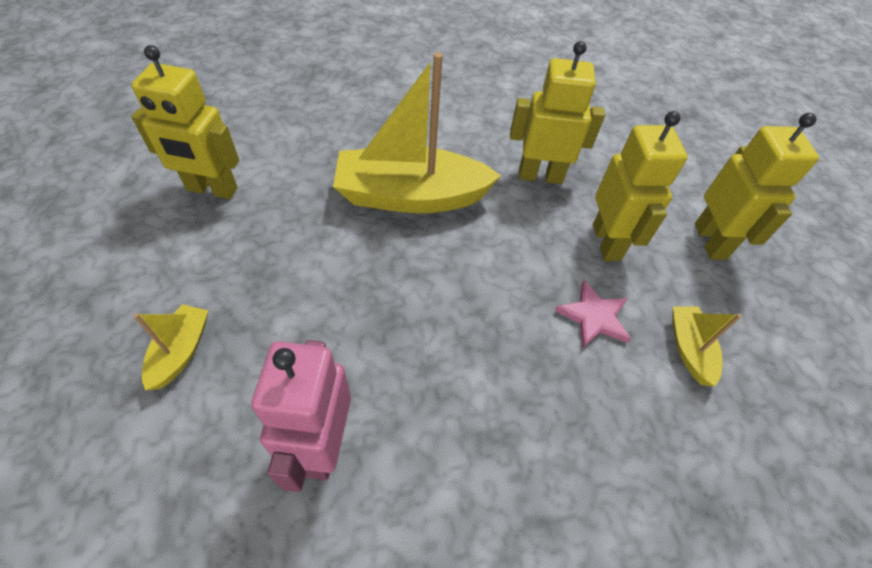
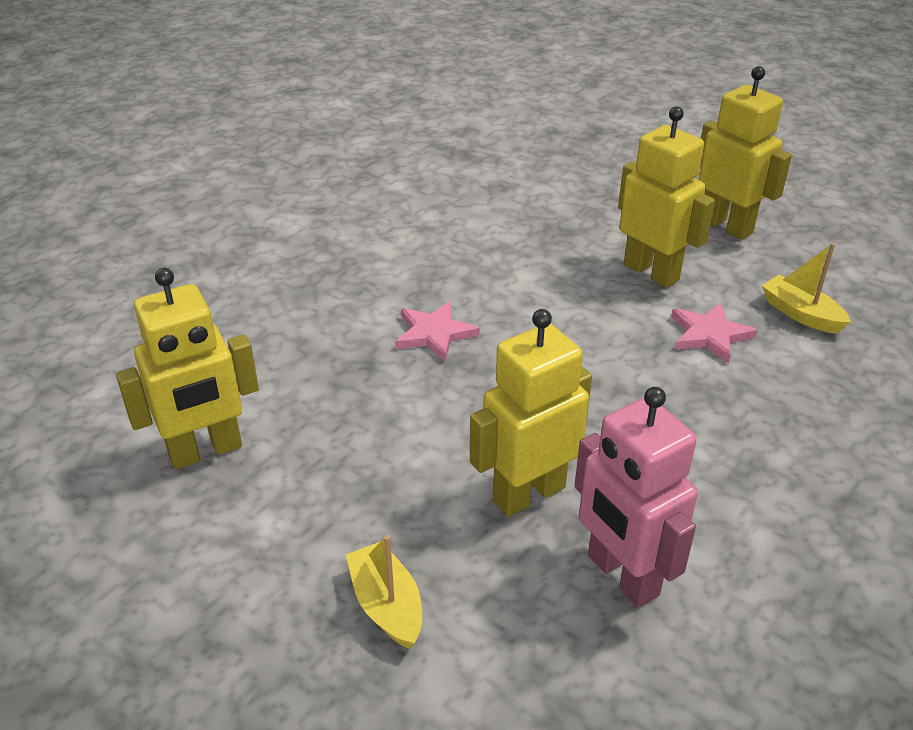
camera: 35 degrees left, 15 degrees down
yellow boat [333,52,501,213] -> pink star [395,301,480,362]
yellow robot [510,41,605,184] -> yellow robot moved to [470,309,592,517]

